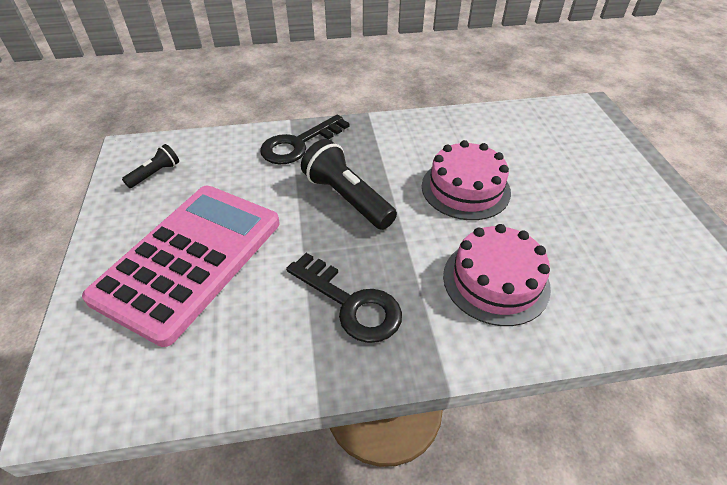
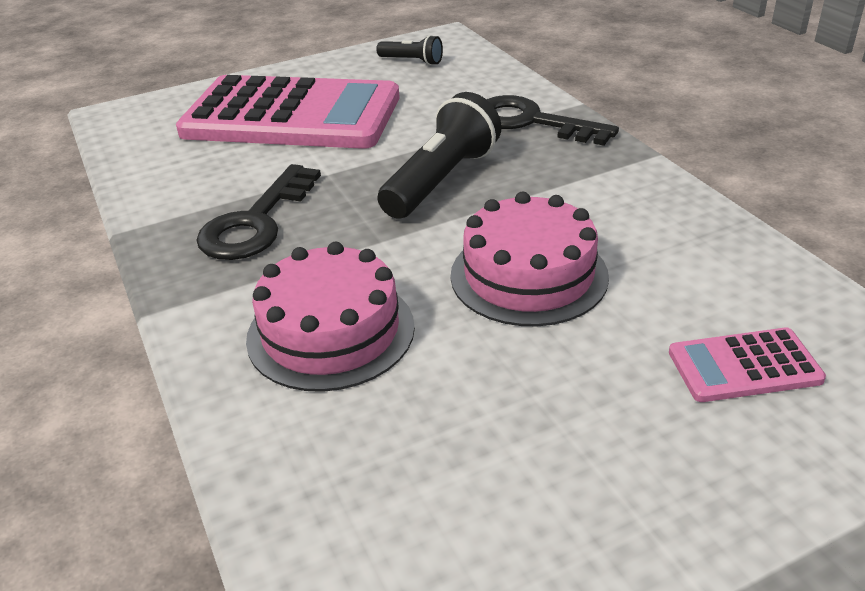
camera: 75 degrees right, 10 degrees down
none -> pink calculator [669,327,826,402]

